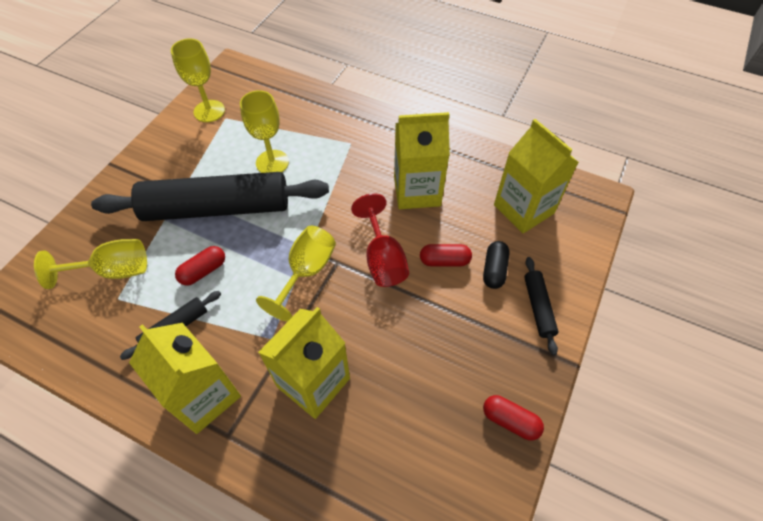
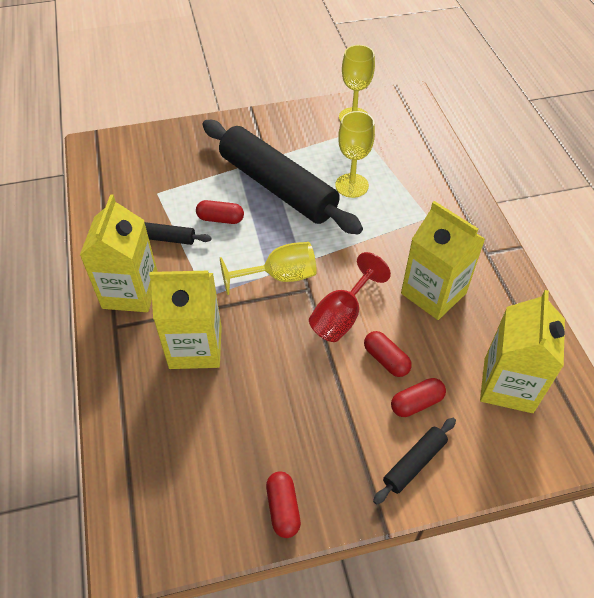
camera: 50 degrees right, 5 degrees down
yellow goblet [34,239,147,289] -> none
black capsule [483,241,510,289] -> red capsule [391,378,446,417]

